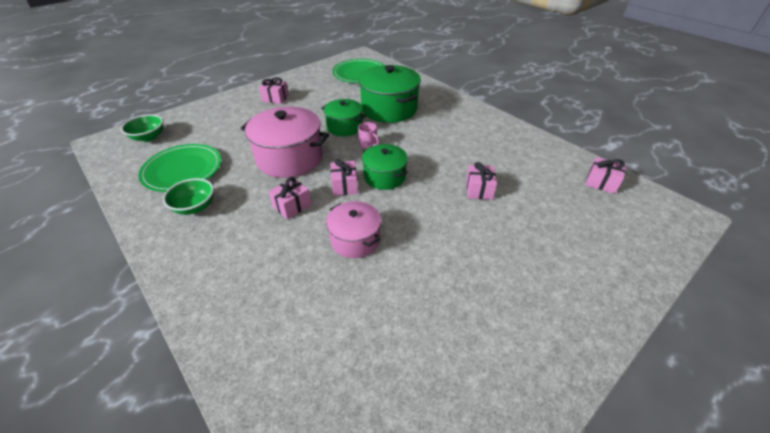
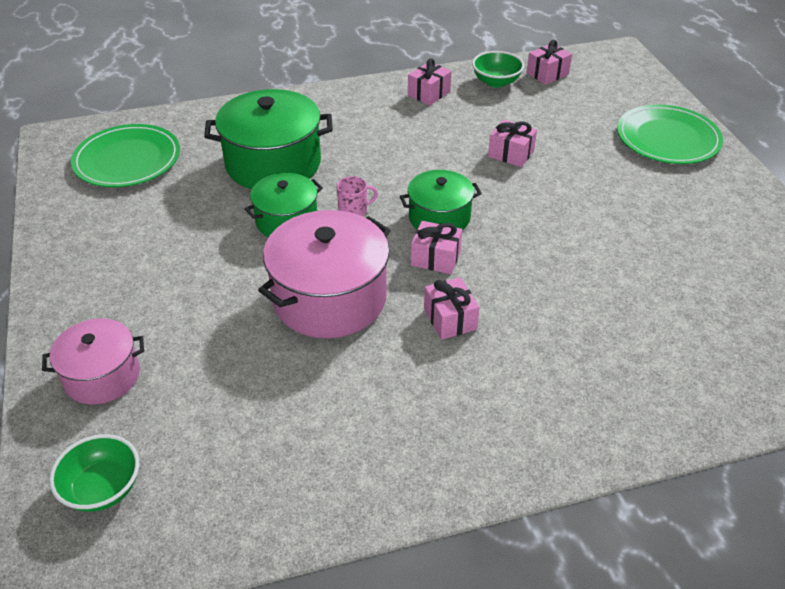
camera: 65 degrees left, 0 degrees up
green plate [138,144,221,192] -> green plate moved to [617,104,723,164]
green bowl [163,178,214,215] -> green bowl moved to [472,51,524,88]
pink gift [259,77,289,104] -> pink gift moved to [408,58,452,105]
pink pot [326,201,381,258] -> pink pot moved to [42,318,144,404]

